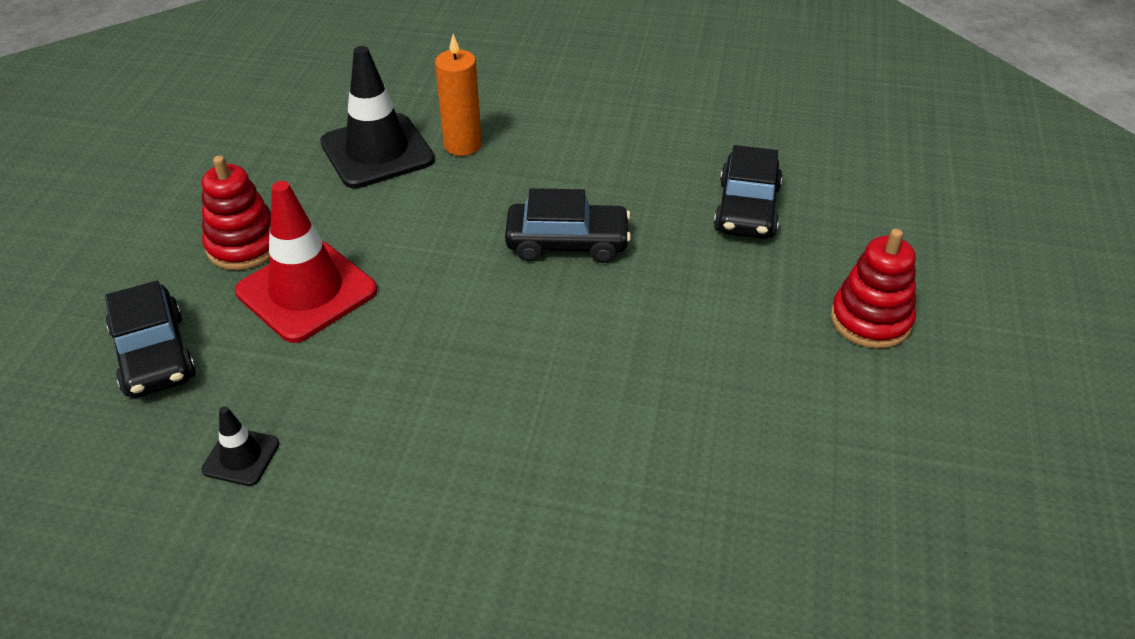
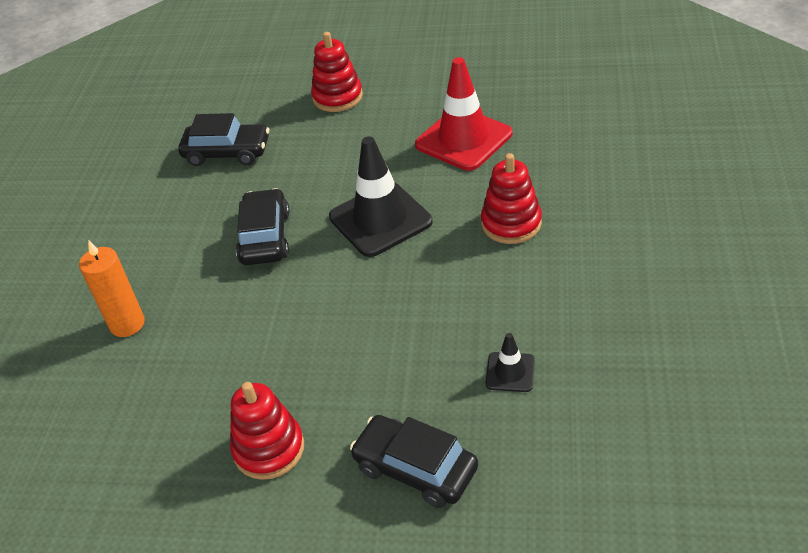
camera: 90 degrees left, 0 degrees up
black car [105,281,196,398] -> black car turned 120 degrees counterclockwise [350,415,478,508]
red traffic cone [235,181,377,343] -> red traffic cone moved to [415,57,512,171]
black traffic cone [320,46,435,188] -> black traffic cone moved to [329,136,432,257]
none -> red stacking toy [481,153,542,244]

